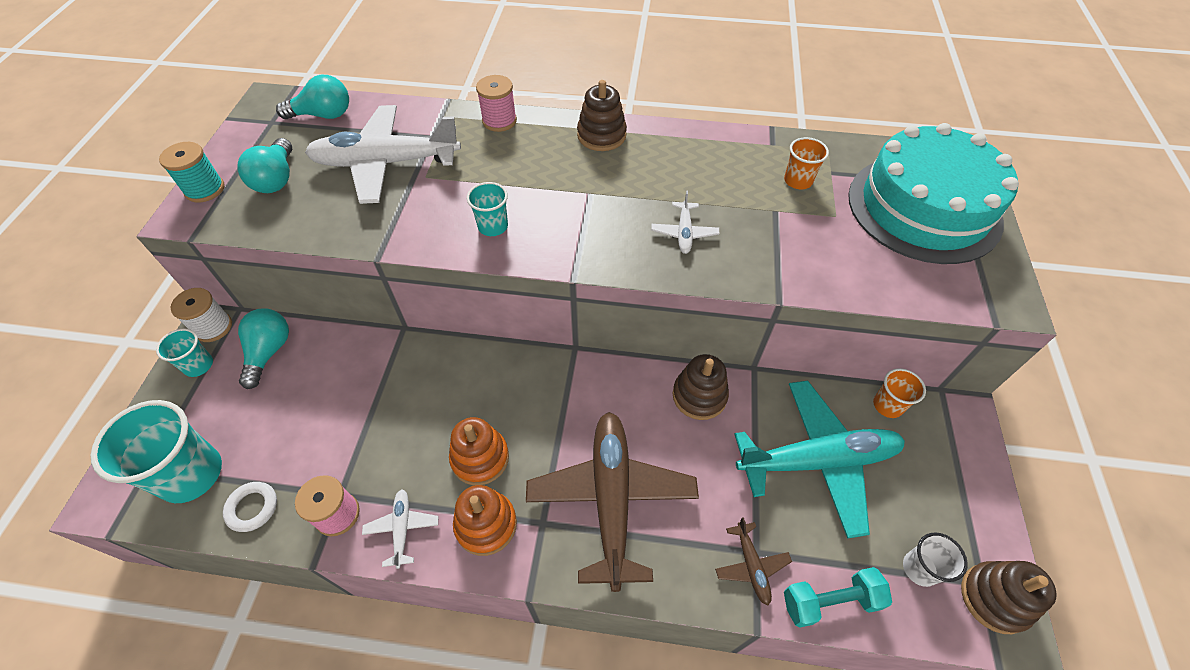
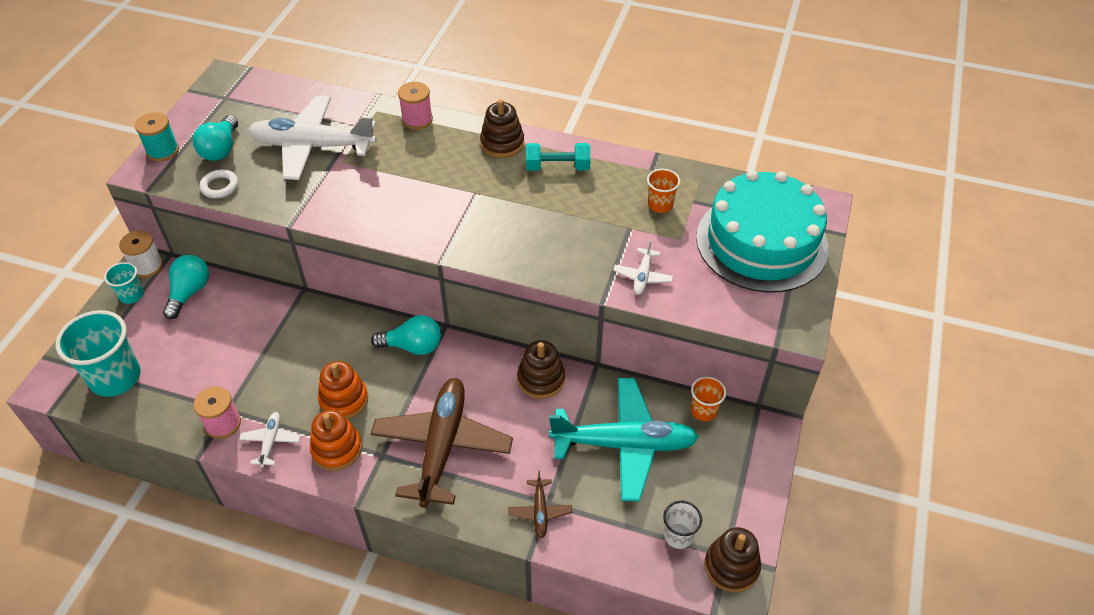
camera: 10 degrees right, 5 degrees down
white ring [223,482,277,532] -> white ring moved to [200,170,238,198]
turquoise light bulb [276,75,349,119] -> turquoise light bulb moved to [371,315,441,355]
turquoise cup [467,182,508,236] -> none
white plane [651,190,719,254] -> white plane moved to [613,240,673,295]
turquoise dumbbell [784,567,892,628] -> turquoise dumbbell moved to [526,143,590,171]

